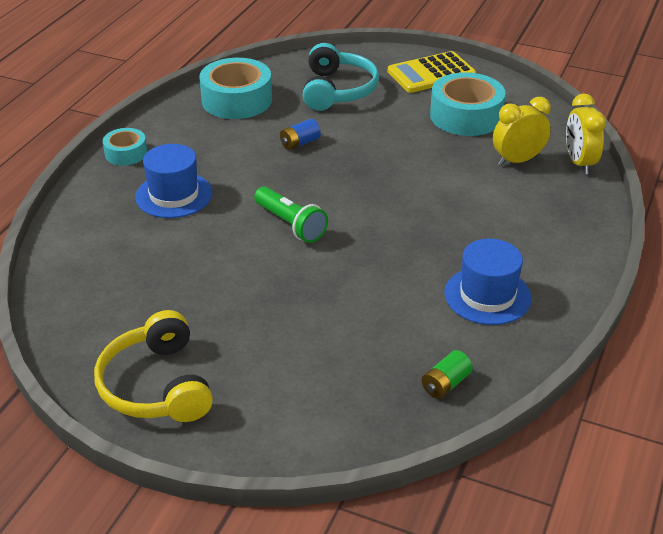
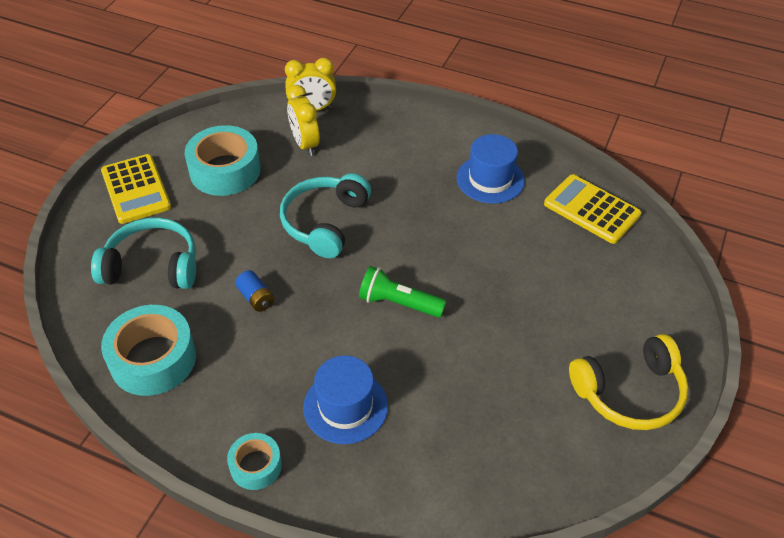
camera: 90 degrees left, 10 degrees up
green flashlight [254,186,328,243] -> green flashlight turned 120 degrees counterclockwise [359,266,447,318]
green battery [422,350,473,399] -> yellow calculator [544,174,641,244]
none -> turquoise headphones [280,173,371,258]

